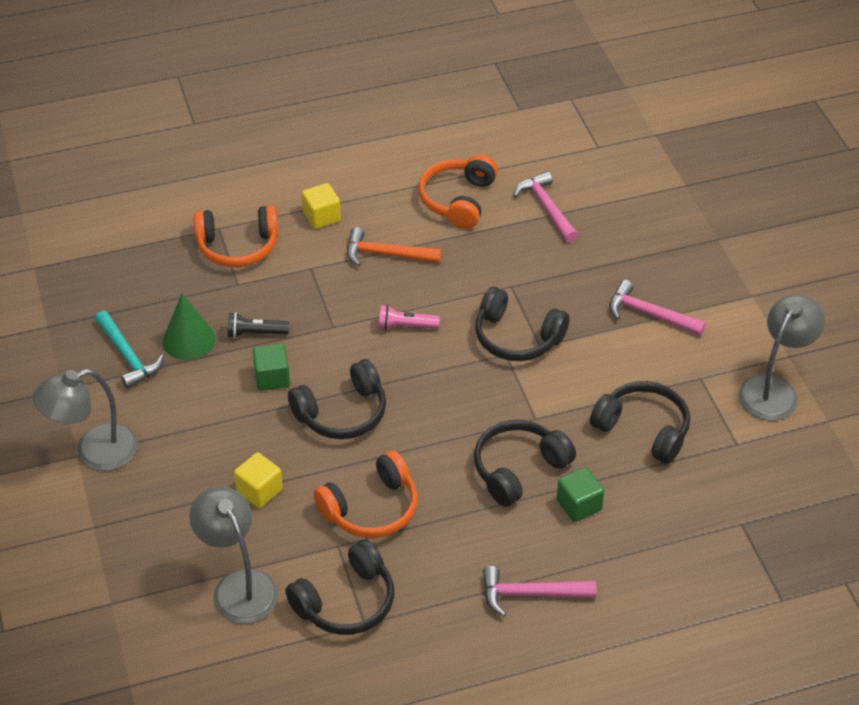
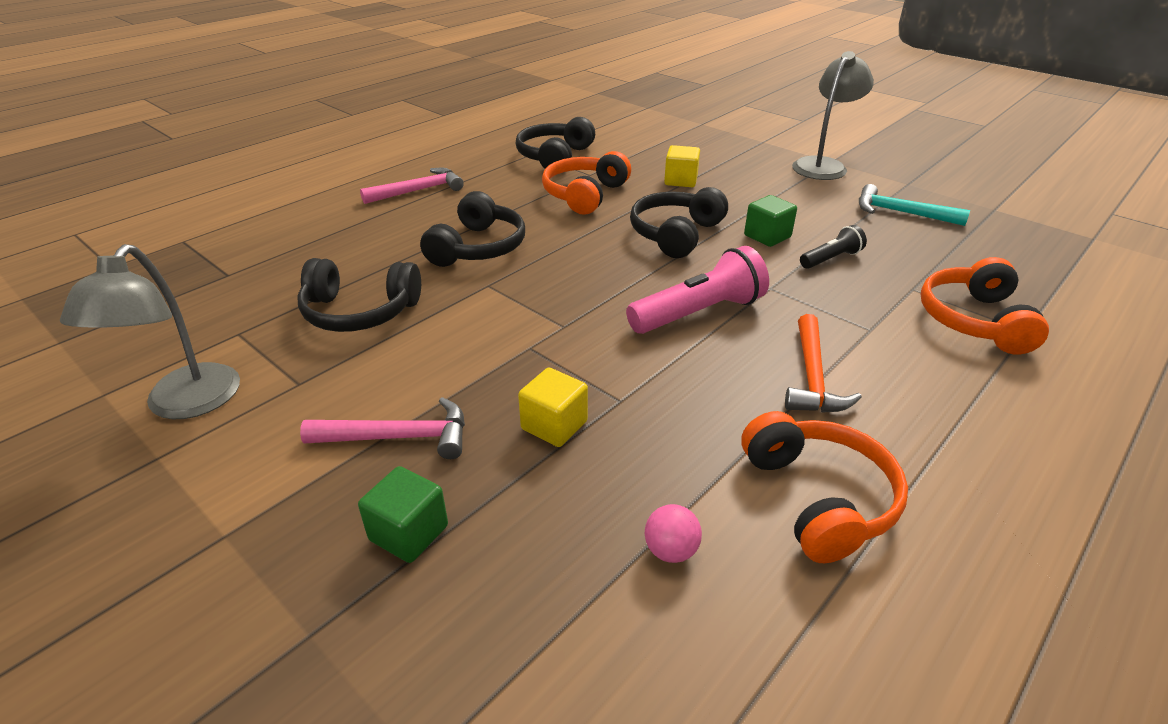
camera: 150 degrees right, 10 degrees down
green cone [163,293,216,360] -> none
grey lamp [189,486,279,624] -> none
orange headphones [194,205,279,267] -> orange headphones turned 45 degrees counterclockwise [921,257,1049,355]
yellow cube [302,183,341,229] -> yellow cube moved to [518,368,588,447]
orange hammer [347,227,442,266] -> orange hammer turned 120 degrees clockwise [785,314,862,413]
pink flashlight [379,305,440,330] -> pink flashlight [626,246,769,334], size x1.80
black headphones [475,287,569,361] -> none
pink hammer [513,171,578,243] -> pink ball [645,504,702,563]
green cube [557,467,604,522] -> green cube moved to [358,466,448,563]

